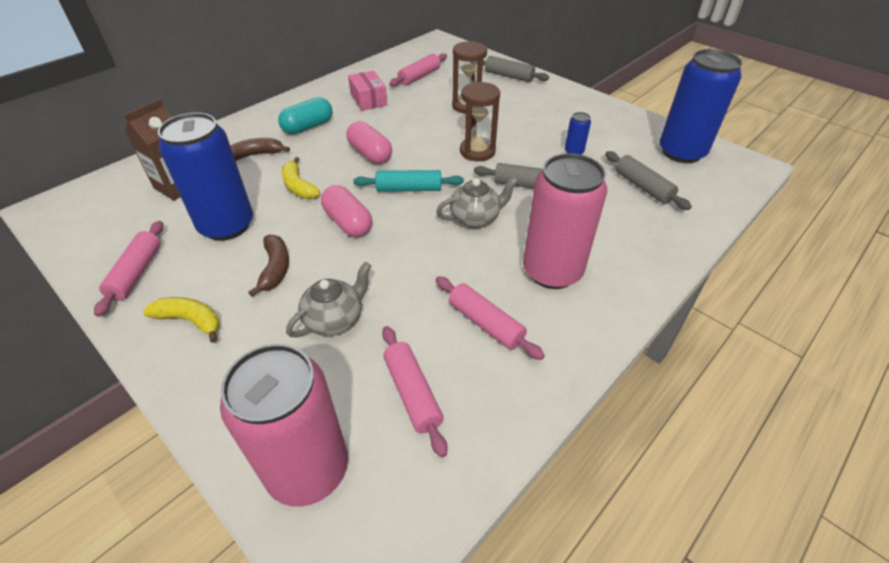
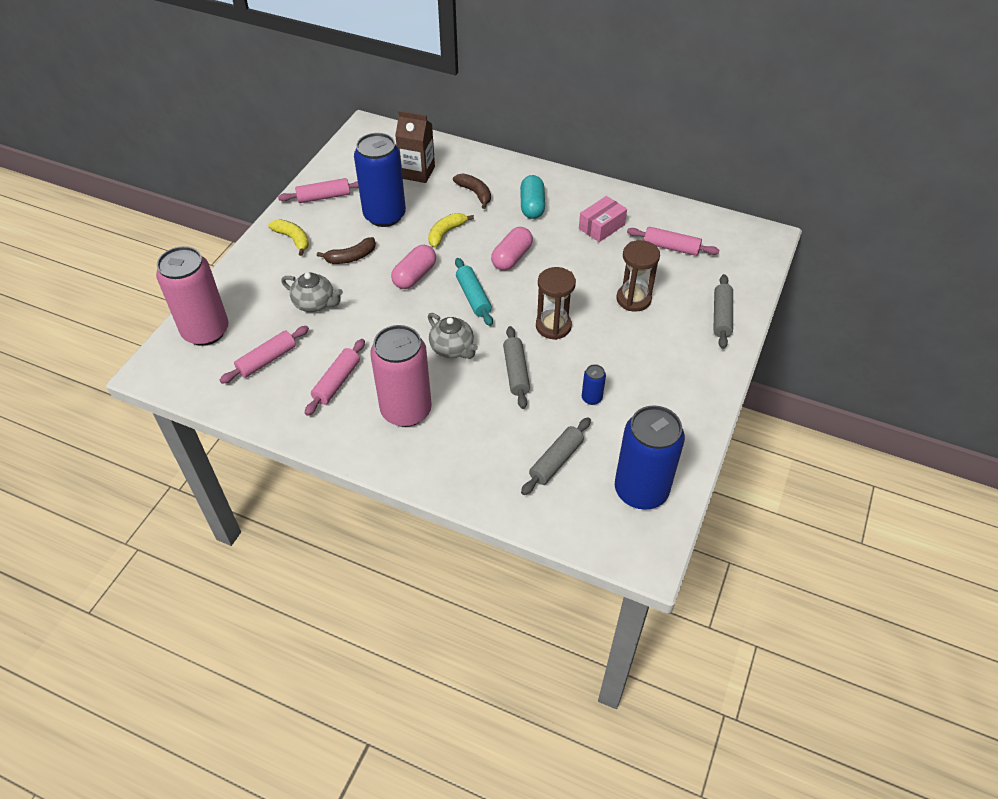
camera: 70 degrees right, 5 degrees up
yellow banana [143,297,220,343] -> yellow banana turned 45 degrees counterclockwise [268,219,309,256]
turquoise capsule [278,97,332,134] -> turquoise capsule turned 60 degrees clockwise [520,175,545,219]

